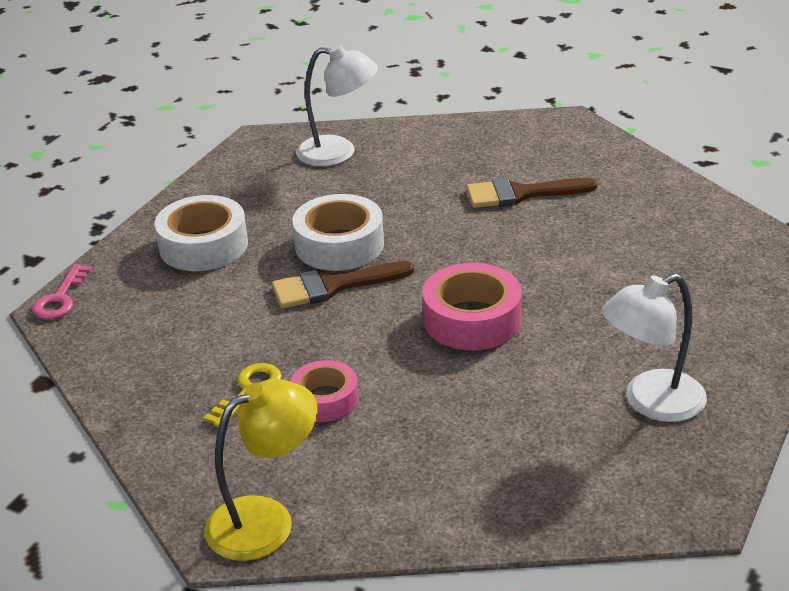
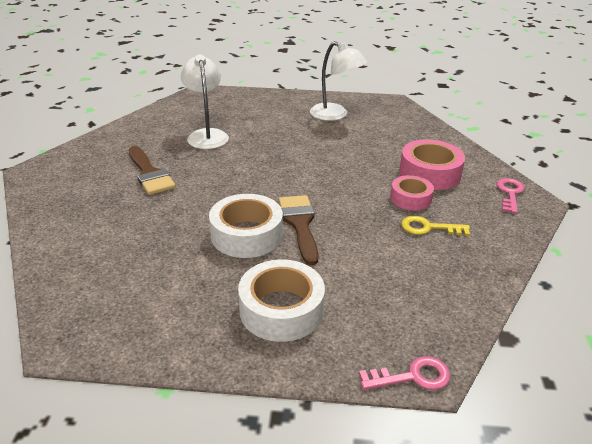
camera: 115 degrees left, 0 degrees up
yellow lamp [204,379,318,561] -> pink key [497,178,525,214]
brown brush [272,261,414,309] -> brown brush turned 150 degrees counterclockwise [279,195,319,265]
white lamp [296,45,378,166] -> white lamp moved to [181,54,229,149]
pink tape [422,263,522,351] -> pink tape moved to [399,139,465,190]

